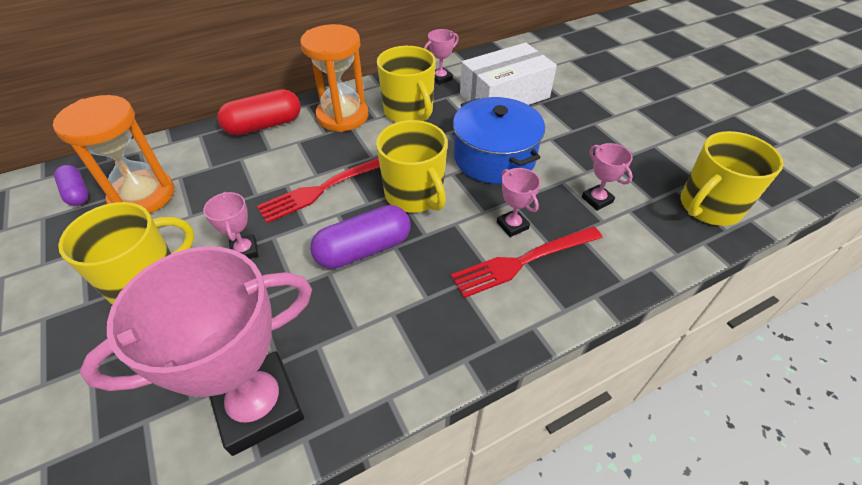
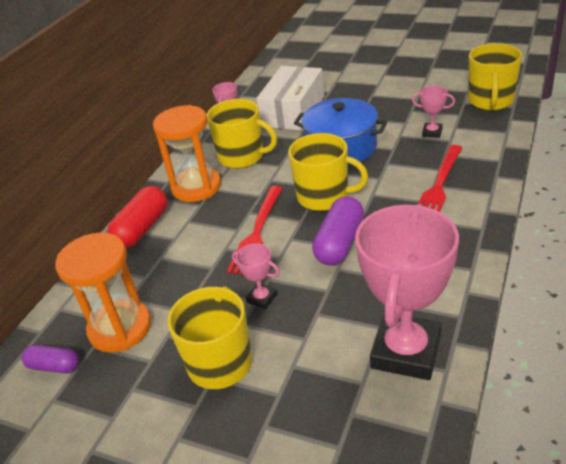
camera: 35 degrees left, 10 degrees down
pink trophy [497,168,541,237] -> none

